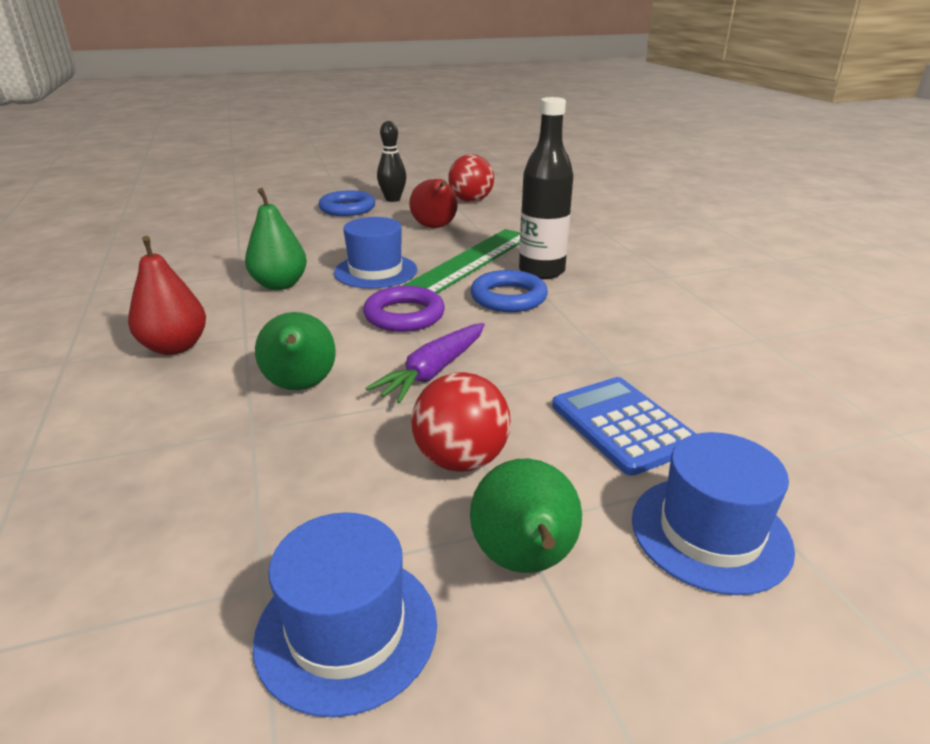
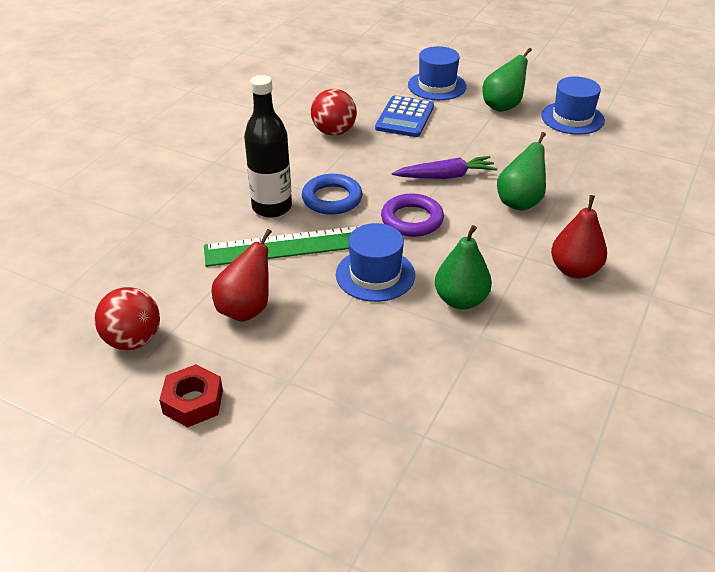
camera: 135 degrees left, 10 degrees up
blue ring [318,190,375,216] -> none
black bowling pin [377,121,406,202] -> red nut [159,364,223,427]
red ball [411,372,511,472] -> red ball moved to [311,89,357,136]

